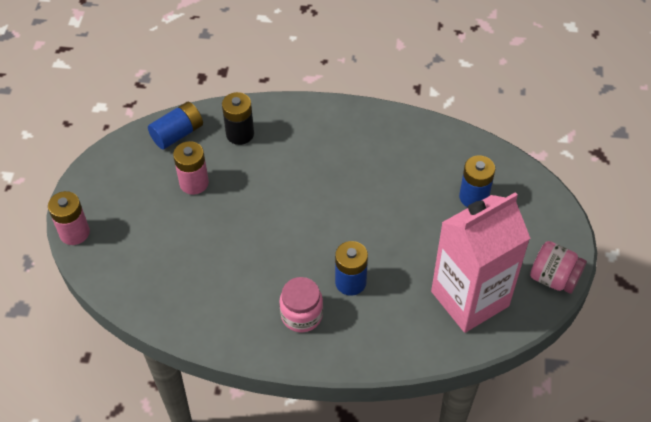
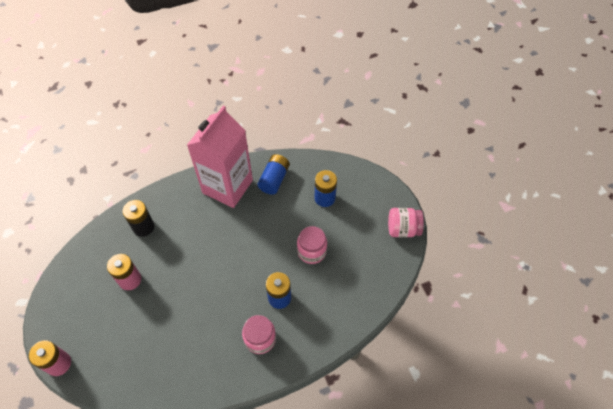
camera: 30 degrees left, 5 degrees up
blue battery [148,102,203,149] -> blue battery moved to [257,154,290,195]
pink carton [431,192,530,333] -> pink carton moved to [187,106,253,208]
none -> pink jar [297,226,327,264]

